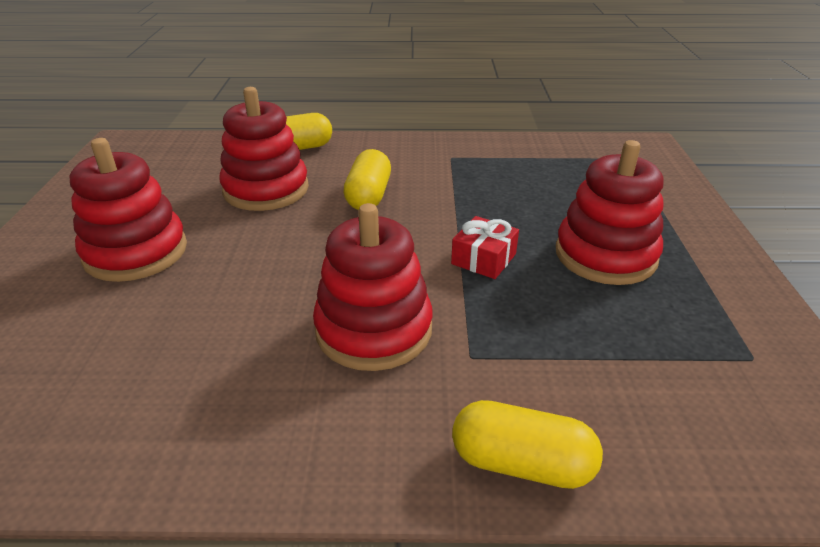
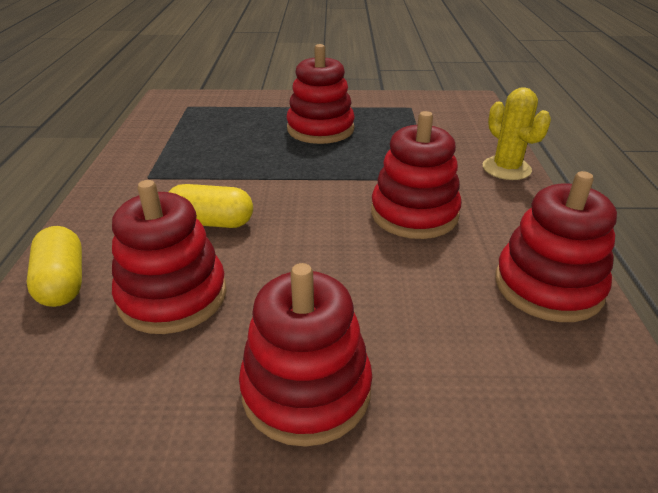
camera: 90 degrees left, 0 degrees up
red gift [451,216,519,279] -> none
yellow capsule [452,400,603,489] -> yellow cactus [483,87,551,180]
none -> red stacking toy [495,171,617,322]

